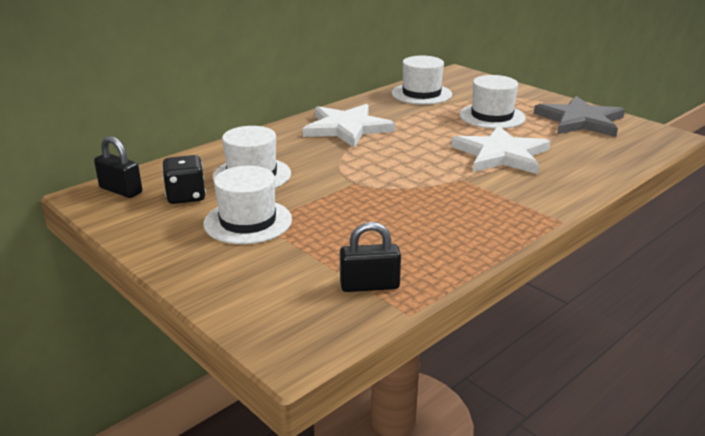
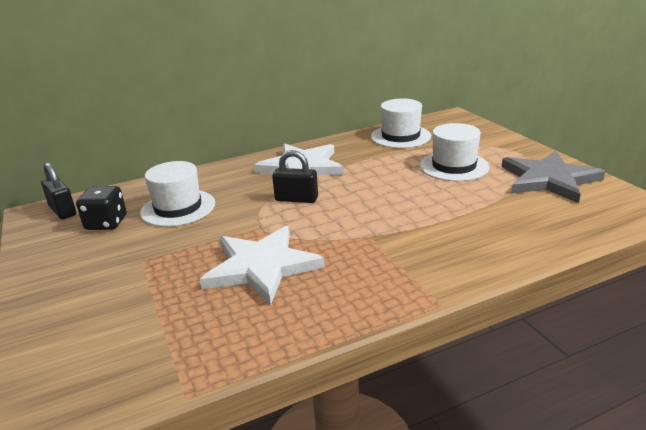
camera: 20 degrees right, 0 degrees up
white hat [203,166,292,244] -> none
black padlock [340,222,401,292] -> black padlock moved to [272,150,318,203]
white star [451,125,550,174] -> white star moved to [200,226,325,305]

